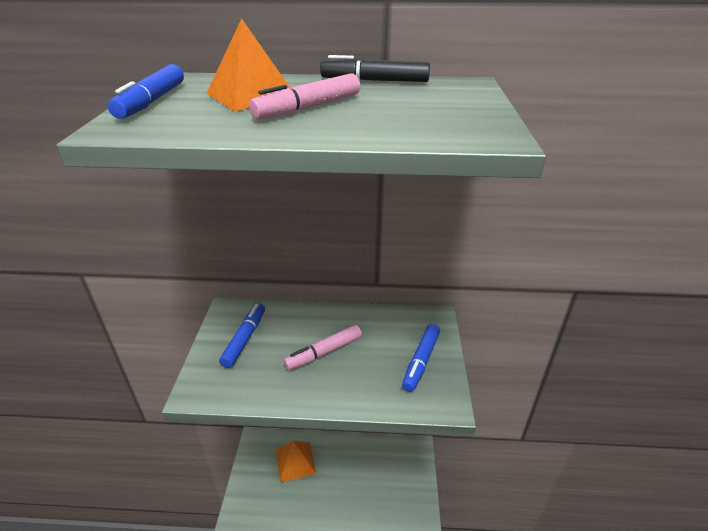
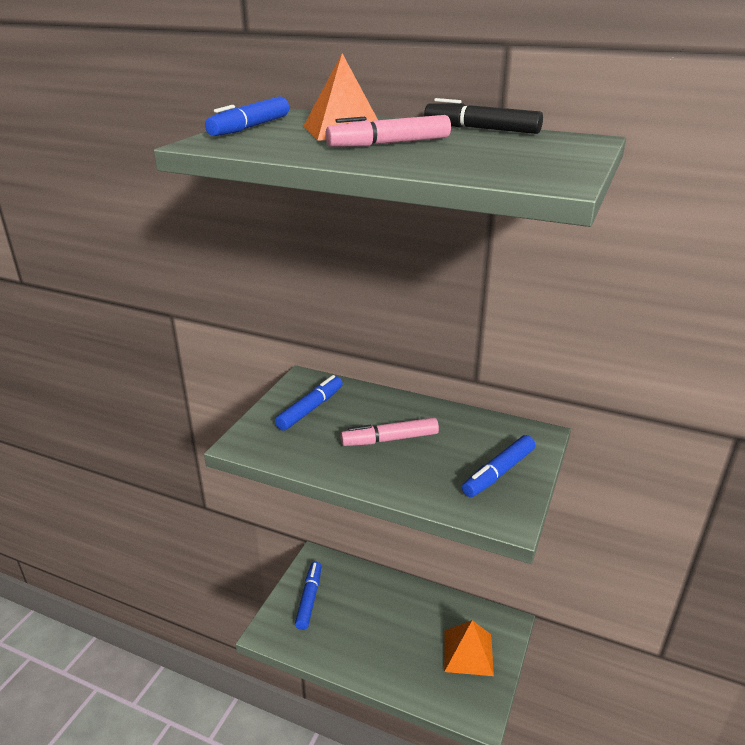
camera: 20 degrees right, 5 degrees down
orange pyramid [276,441,316,483] -> orange pyramid moved to [444,620,494,676]
none -> blue marker [295,562,321,630]

